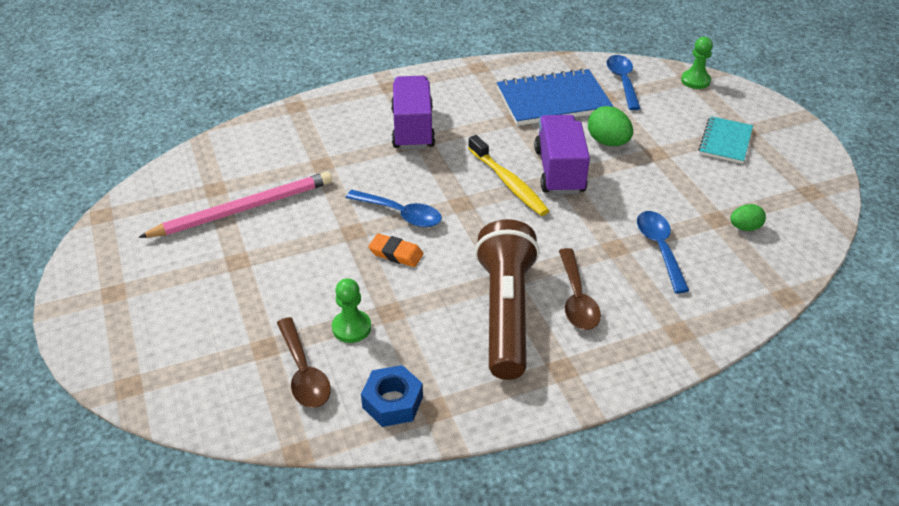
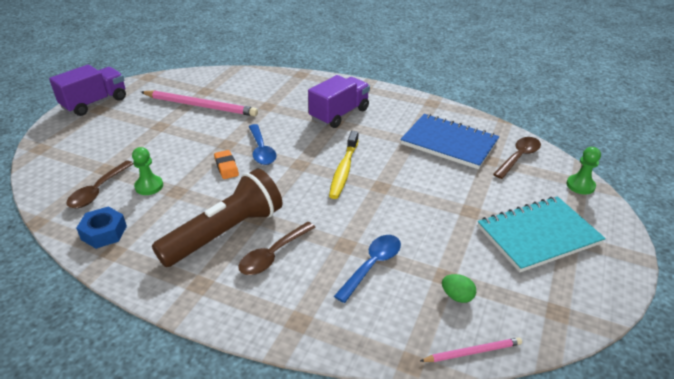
camera: 45 degrees right, 5 degrees down
purple truck [534,115,590,195] -> purple truck moved to [49,65,126,116]
green egg [588,106,633,146] -> none
blue spoon [606,55,641,110] -> brown spoon [493,137,541,179]
turquoise notebook [698,116,753,164] -> turquoise notebook [478,196,606,272], size x1.68
none -> pink pencil [420,337,522,362]

